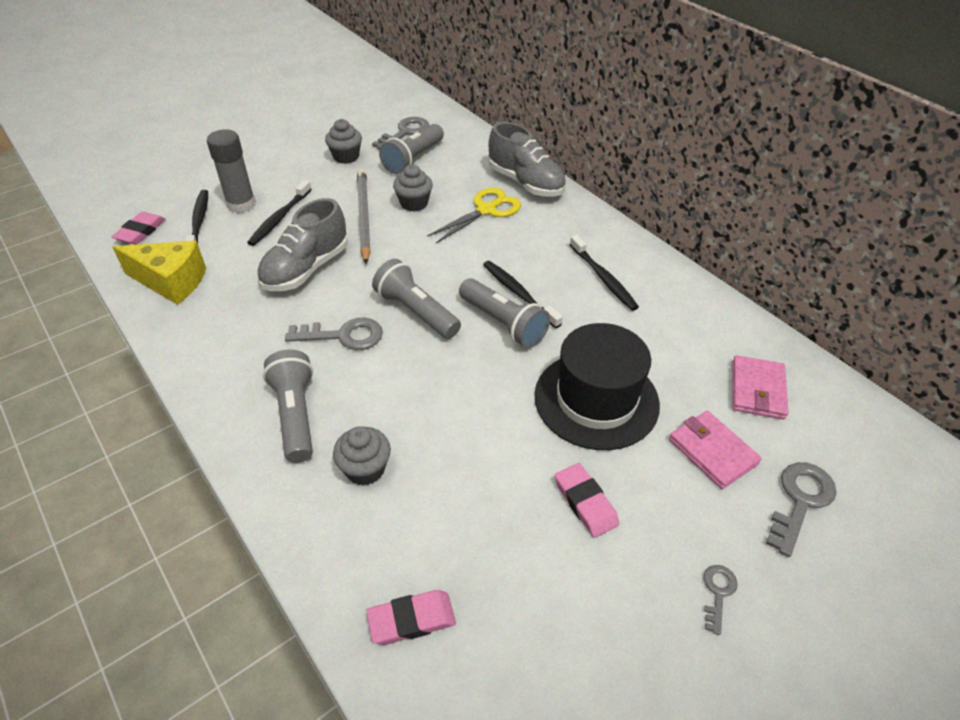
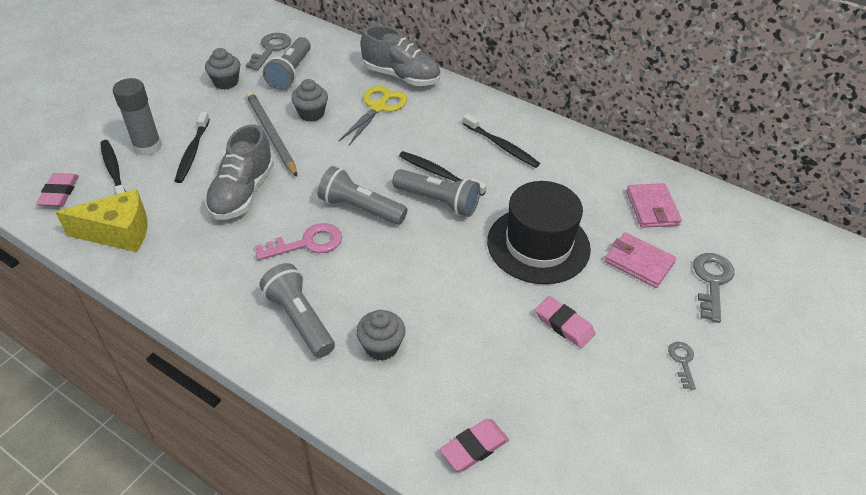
camera: 20 degrees left, 0 degrees up
grey key [285,317,383,350] -> pink key [256,223,342,260]

